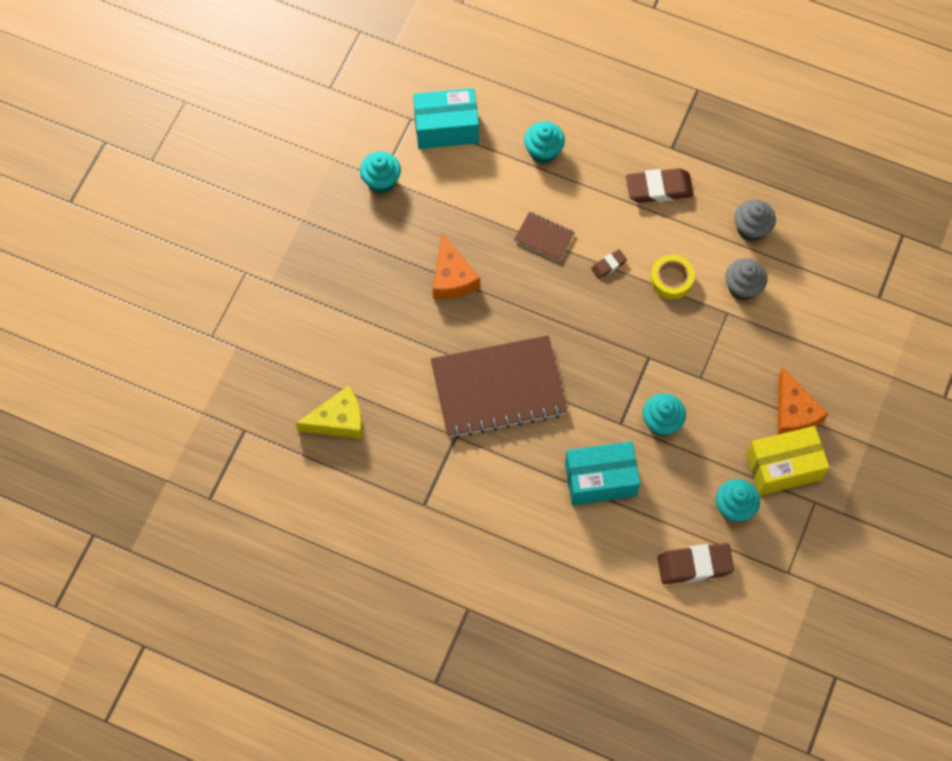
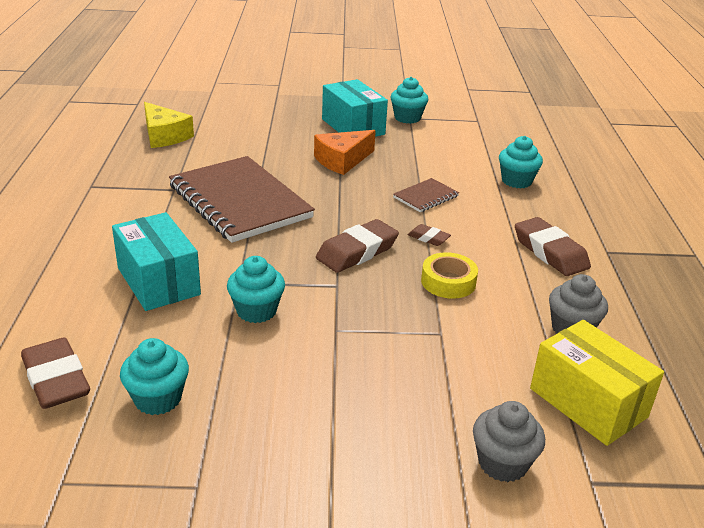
camera: 65 degrees right, 35 degrees down
turquoise box [413,88,479,149] -> turquoise box moved to [322,79,388,137]
brown notebook [514,212,575,261] -> brown notebook turned 45 degrees clockwise [393,178,459,212]
grey cupcake [725,258,767,301] -> grey cupcake moved to [473,401,545,482]
yellow box [746,426,829,495] -> yellow box moved to [530,320,664,446]
orange cheese [777,367,828,435] -> none
none -> brown eraser [316,219,399,273]

